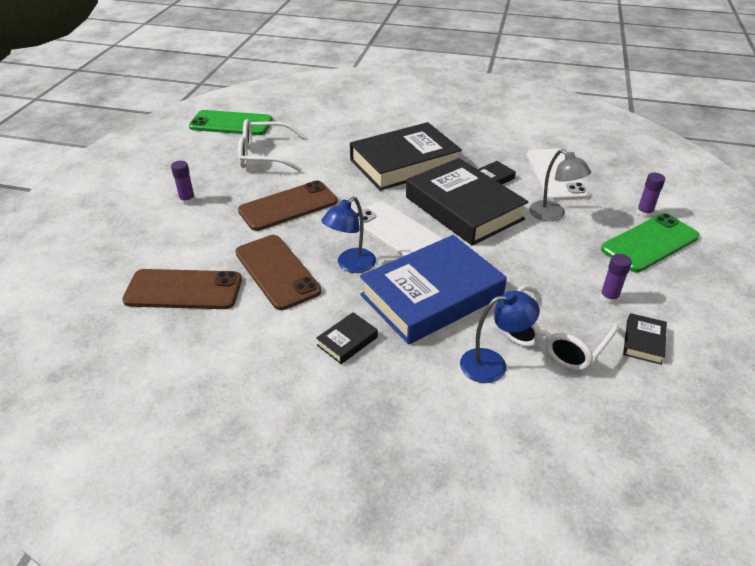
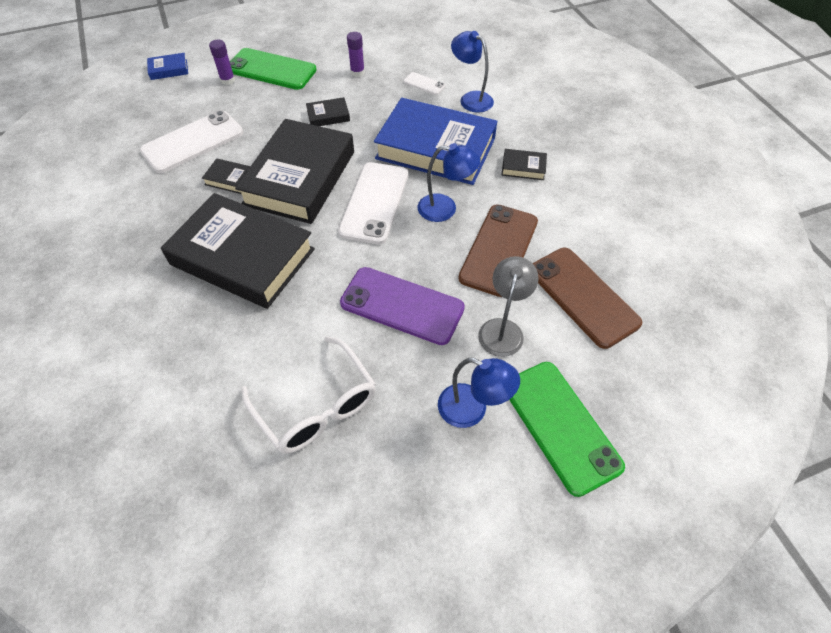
camera: 125 degrees left, 15 degrees up
purple glue stick [171,161,195,205] -> blue lamp [438,358,520,428]
green phone [189,110,273,135] -> green phone moved to [509,362,625,497]
brown phone [238,181,338,231] -> purple phone [340,267,465,345]
white glasses [500,285,619,371] -> white phone [404,72,446,95]
grey lamp [529,149,591,221] -> grey lamp moved to [478,256,539,357]
black book [623,313,667,365] -> black book moved to [306,97,350,126]
none -> blue book [147,53,188,80]

